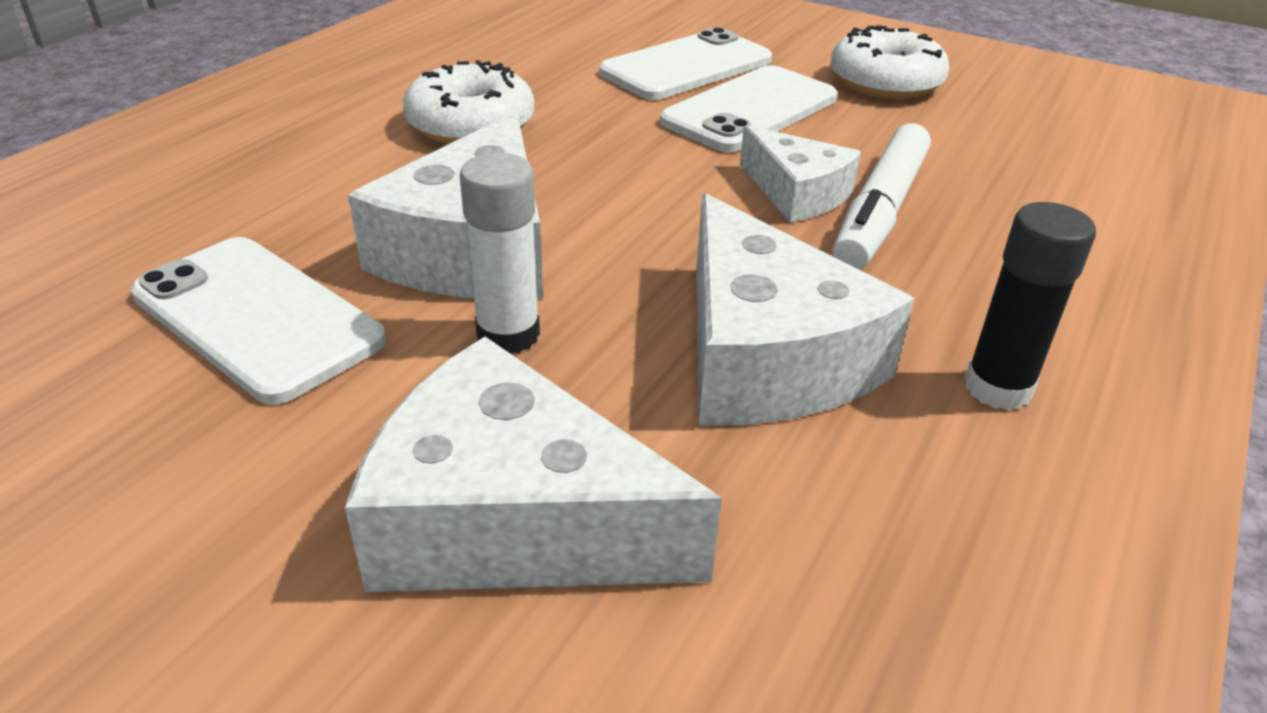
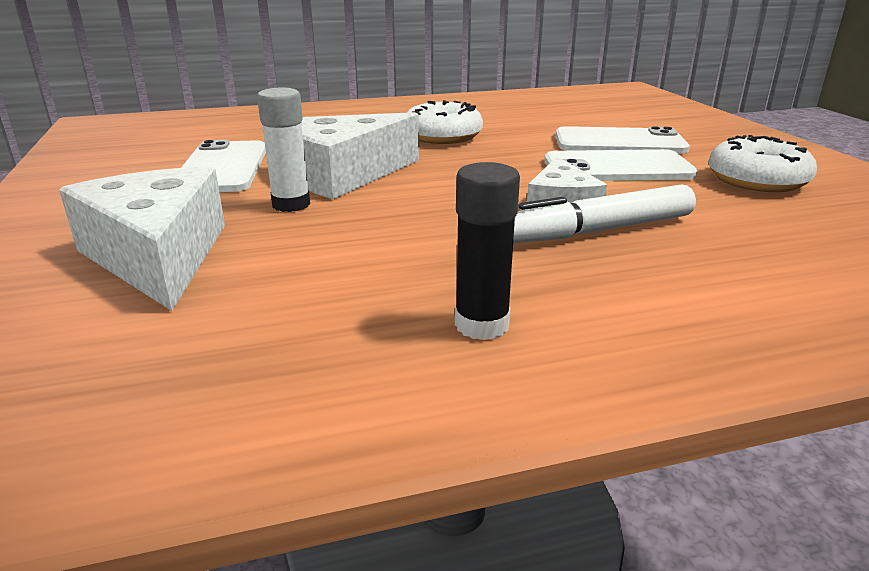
camera: 45 degrees right, 10 degrees down
white cheese [696,193,914,426] -> none

